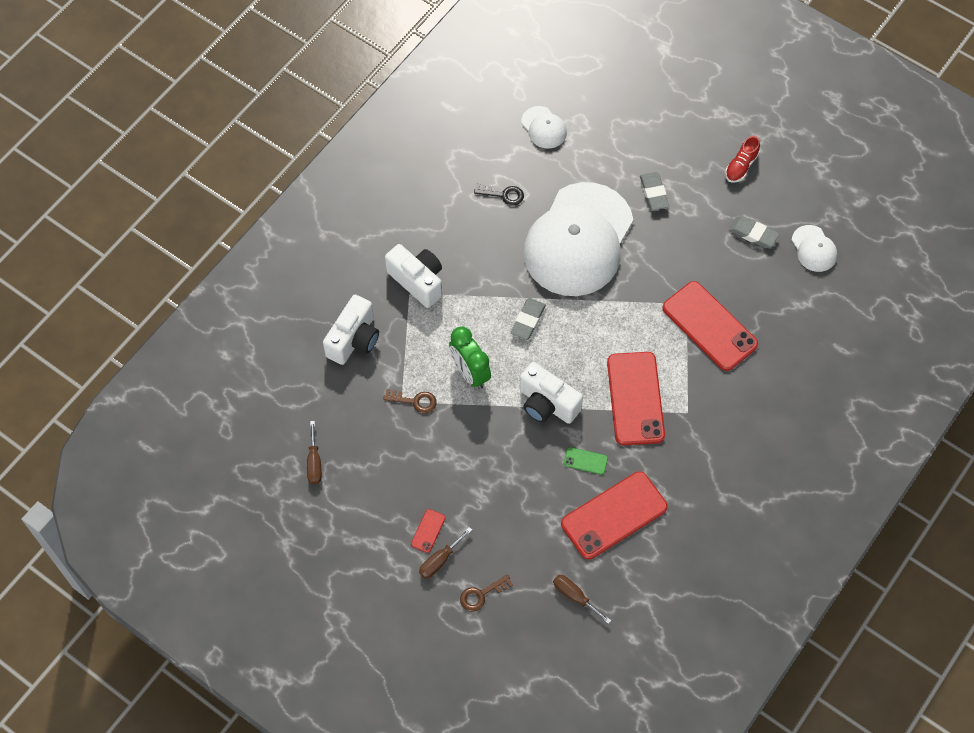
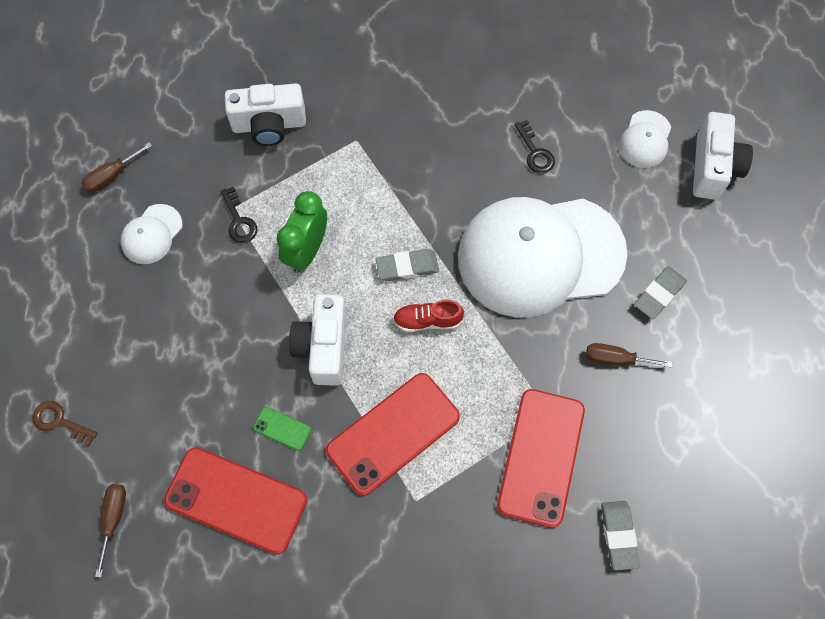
camera: 55 degrees right, 5 degrees up
brown key [383,389,437,413] -> black key [220,186,257,243]
white camera [385,244,442,308] -> white camera moved to [693,112,753,200]
red phone [411,509,445,553] -> none
brown screwdriver [419,527,472,579] -> brown screwdriver moved to [586,343,672,367]
green phone [564,447,608,475] -> green phone turned 45 degrees counterclockwise [253,407,311,451]
red shoe [725,136,760,183] -> red shoe moved to [393,300,464,332]
grey eraser [729,216,779,248] -> grey eraser moved to [601,501,639,570]
white cap [792,225,837,272] -> white cap moved to [121,204,183,264]

